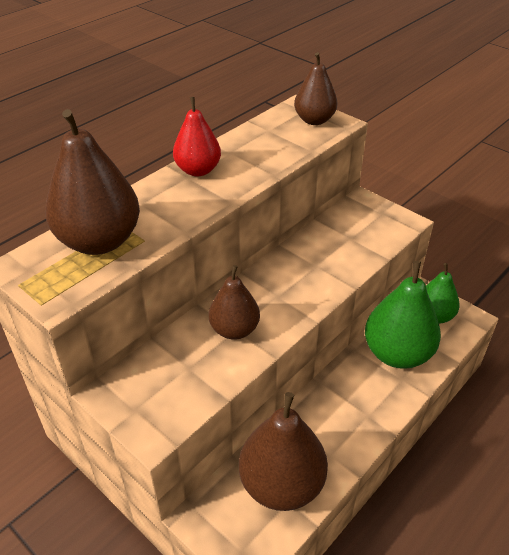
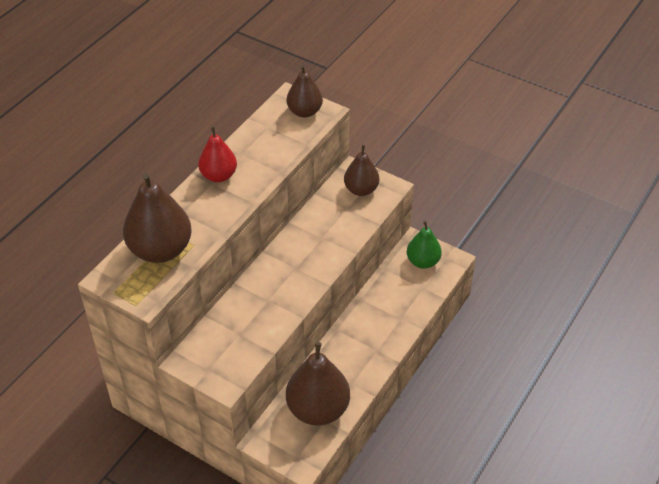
camera: 10 degrees left, 5 degrees up
brown pear [209,265,260,340] -> brown pear moved to [344,145,379,196]
green pear [365,261,441,369] -> none

